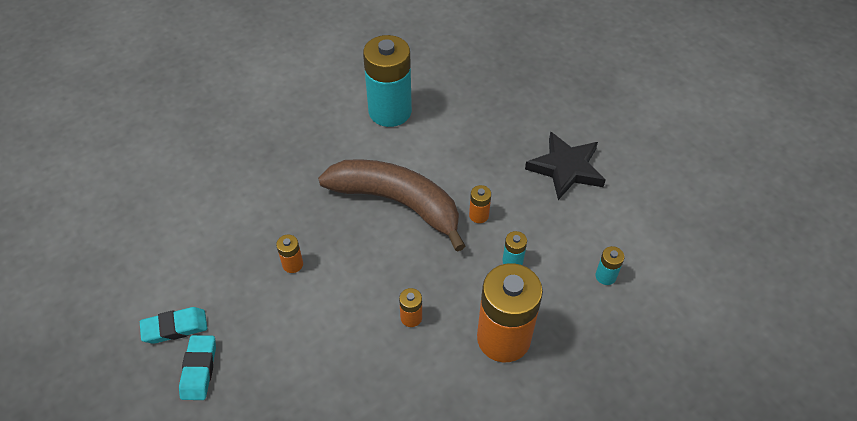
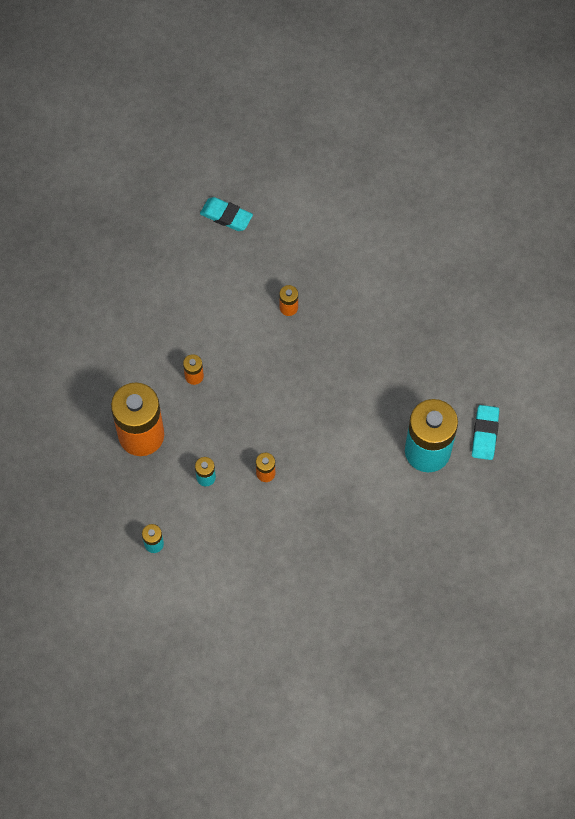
camera: 115 degrees right, 15 degrees up
turquoise eraser [140,307,207,344] -> turquoise eraser moved to [472,405,499,460]
brown banana [318,159,465,252] -> none
black star [525,131,606,200] -> none

